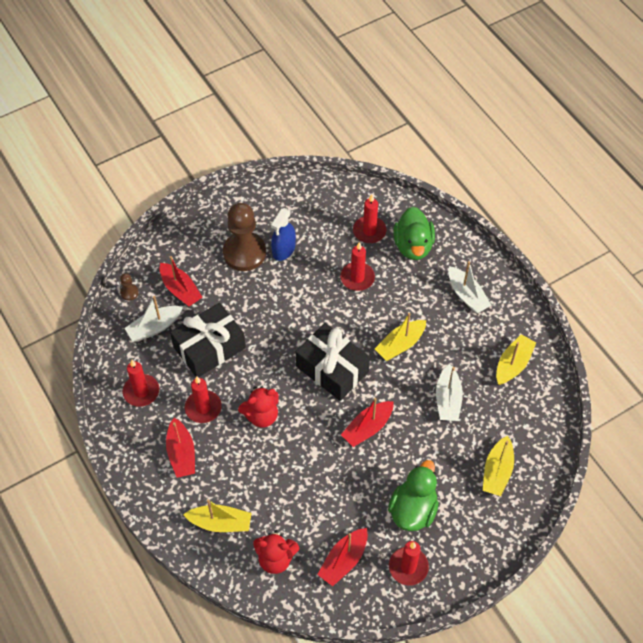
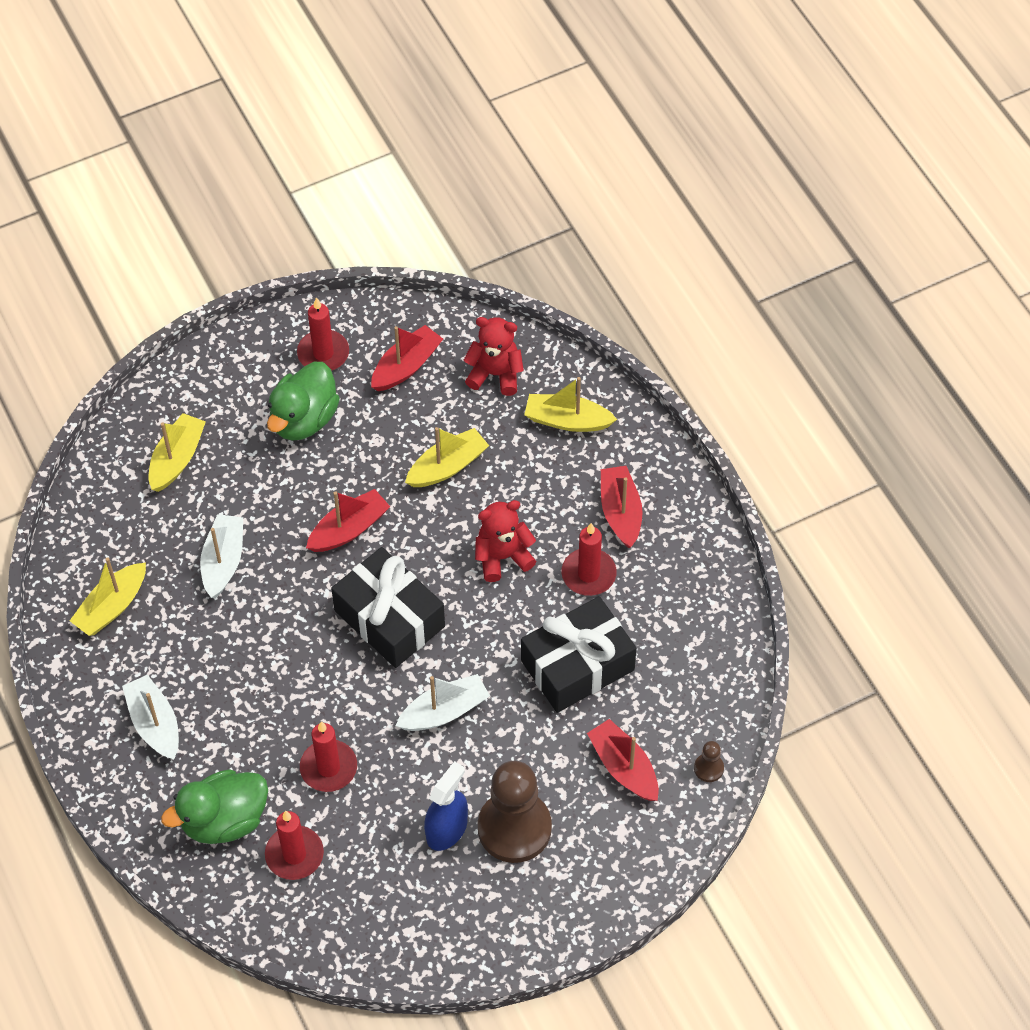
camera: 175 degrees left, 0 degrees up
red candle [123,360,159,407] -> none
white boat [124,296,183,342] -> white boat moved to [396,674,490,731]
yellow boat [375,313,426,361] -> yellow boat moved to [405,427,489,487]
green duck [393,207,435,260] -> green duck turned 120 degrees counterclockwise [161,769,268,844]

